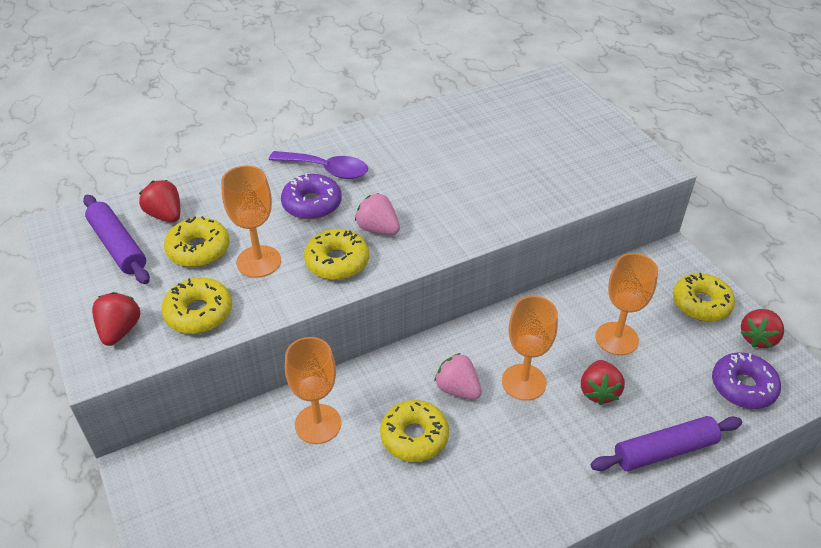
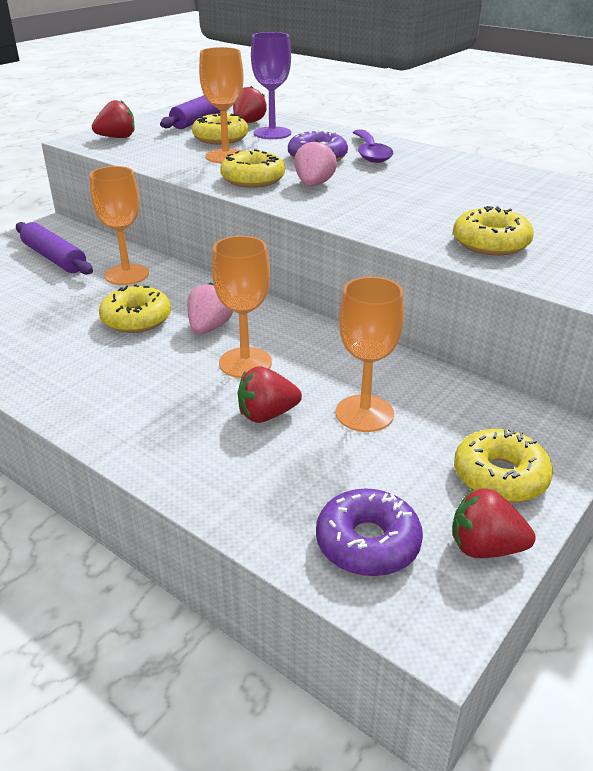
camera: 65 degrees right, 10 degrees down
yellow donut [161,278,232,334] -> yellow donut moved to [453,206,534,256]
purple rolling pin [591,416,742,471] -> purple rolling pin moved to [16,222,93,275]
none -> purple goblet [251,32,291,139]

